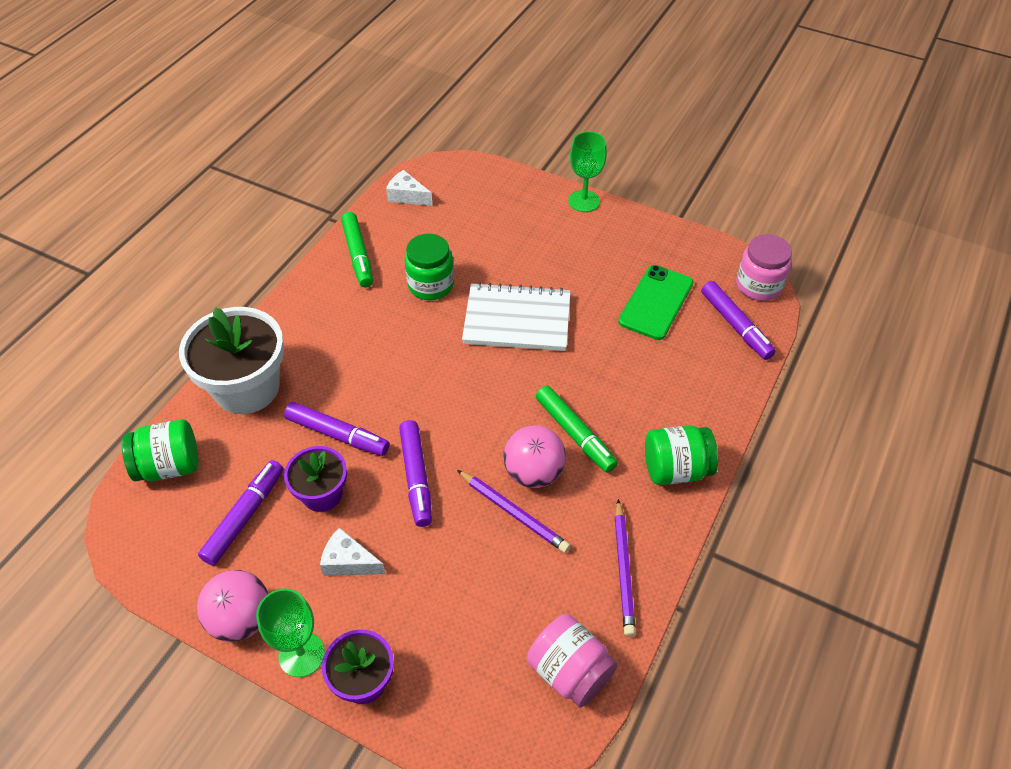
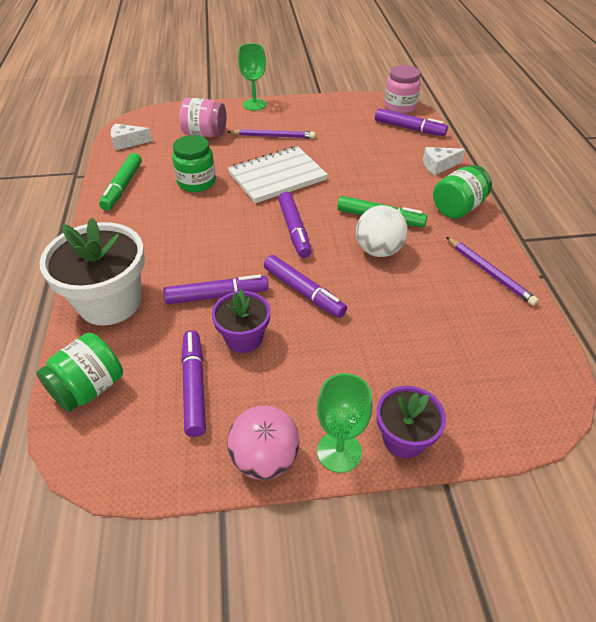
camera: 35 degrees left, 5 degrees down
white cheese [320,527,386,576] -> white cheese moved to [423,147,465,175]
green marker [341,212,373,288] -> green marker turned 60 degrees clockwise [99,153,142,210]
purple pencil [457,470,570,553] -> purple pencil moved to [228,129,315,139]
pink ball [503,425,566,488] -> white ball [356,205,408,257]
pink jar [527,614,617,707] -> pink jar moved to [179,98,226,137]
green phone [618,265,694,340] -> none
none -> purple marker [278,192,312,258]

